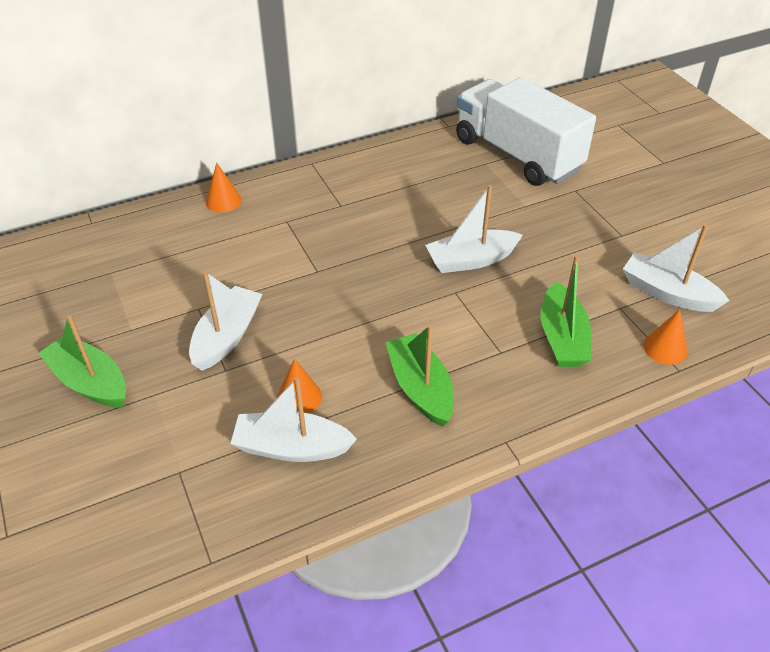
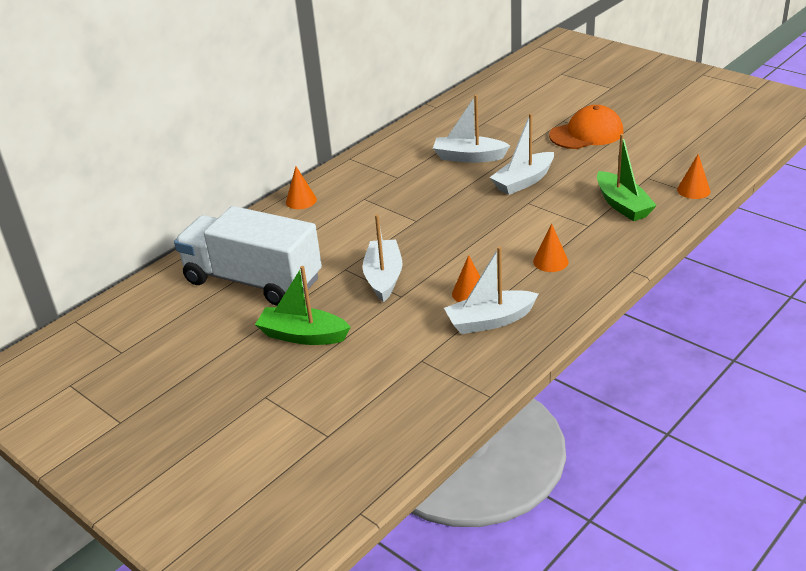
camera: 20 degrees left, 10 degrees down
green boat [385,325,454,427] -> orange cone [533,224,569,272]
white truck [456,77,596,186] -> white truck moved to [174,206,322,306]
white boat [623,224,729,312] -> white boat moved to [433,95,510,163]
none -> orange cap [549,105,623,149]

